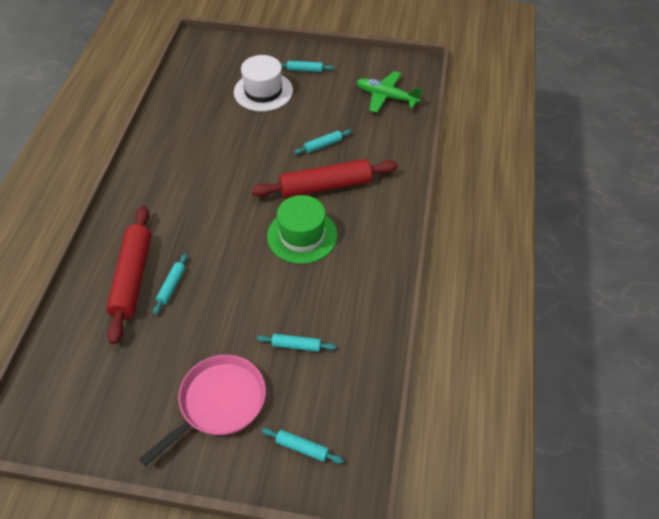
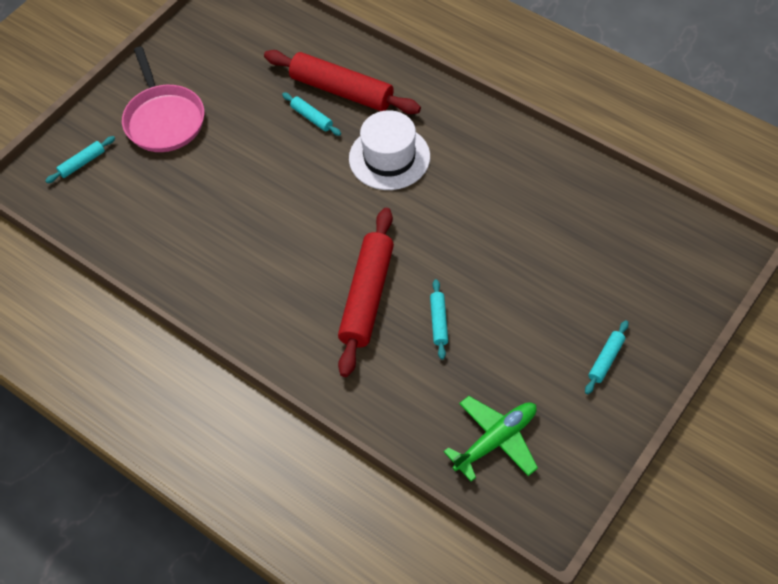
camera: 120 degrees right, 5 degrees up
white hat [234,55,293,112] -> white hat moved to [349,110,430,190]
turquoise rolling pin [257,334,336,352] -> none
green hat [267,195,337,264] -> none

